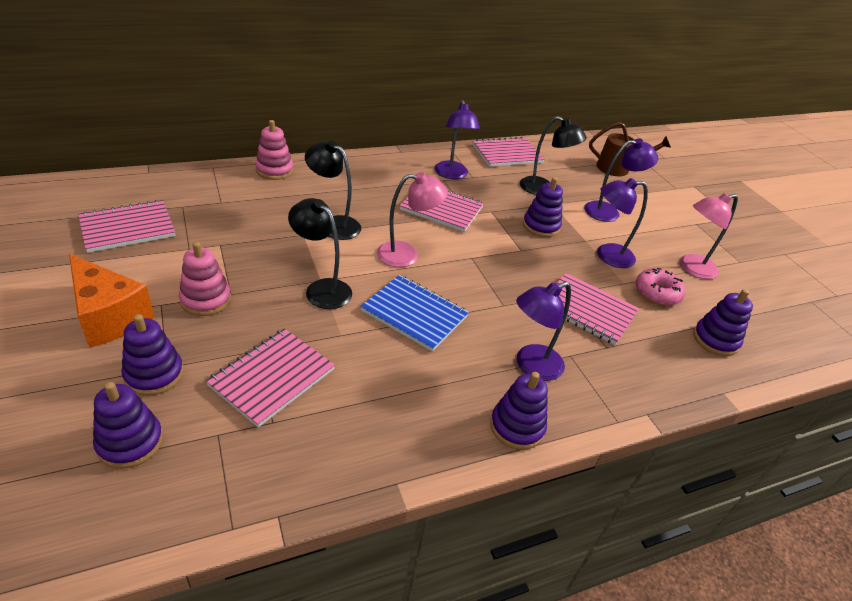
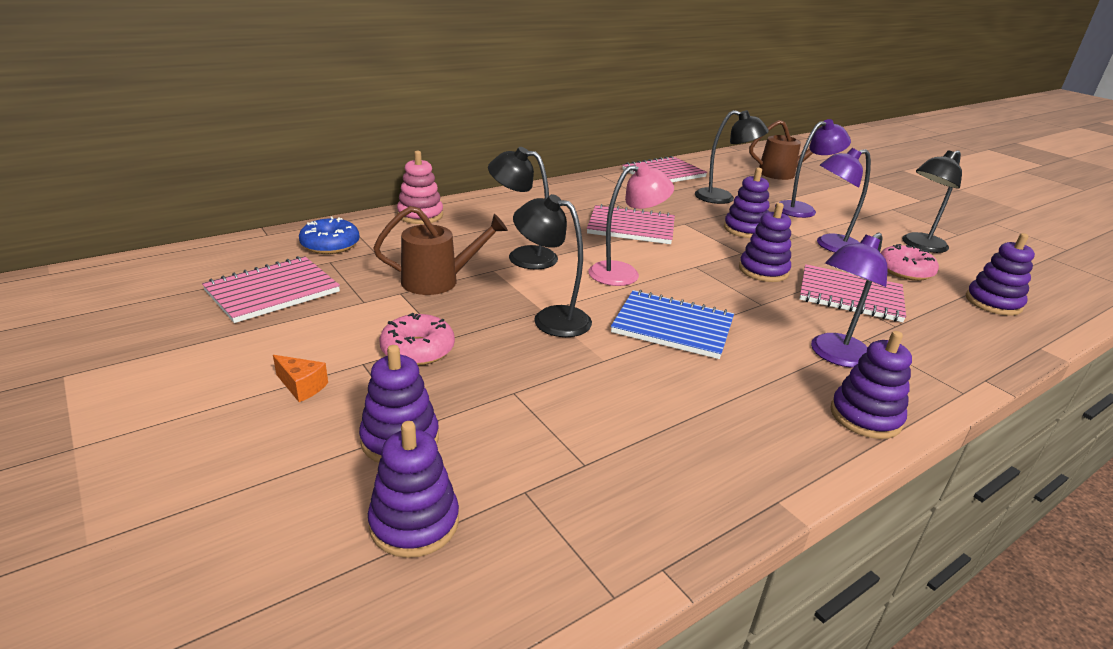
camera: 10 degrees left, 10 degrees down
orange cheese [69,254,155,348] -> orange cheese [273,355,328,402], size x0.43
pink stacking toy [179,242,231,316] -> pink donut [380,313,455,366]
pink notebook [206,328,335,427] -> none
purple lamp [434,100,480,179] -> none
pink lamp [680,193,738,279] -> black lamp [902,150,962,253]
none -> blue donut [299,217,360,254]
none -> brown watering can [373,206,508,295]
none -> purple stacking toy [739,203,791,282]

